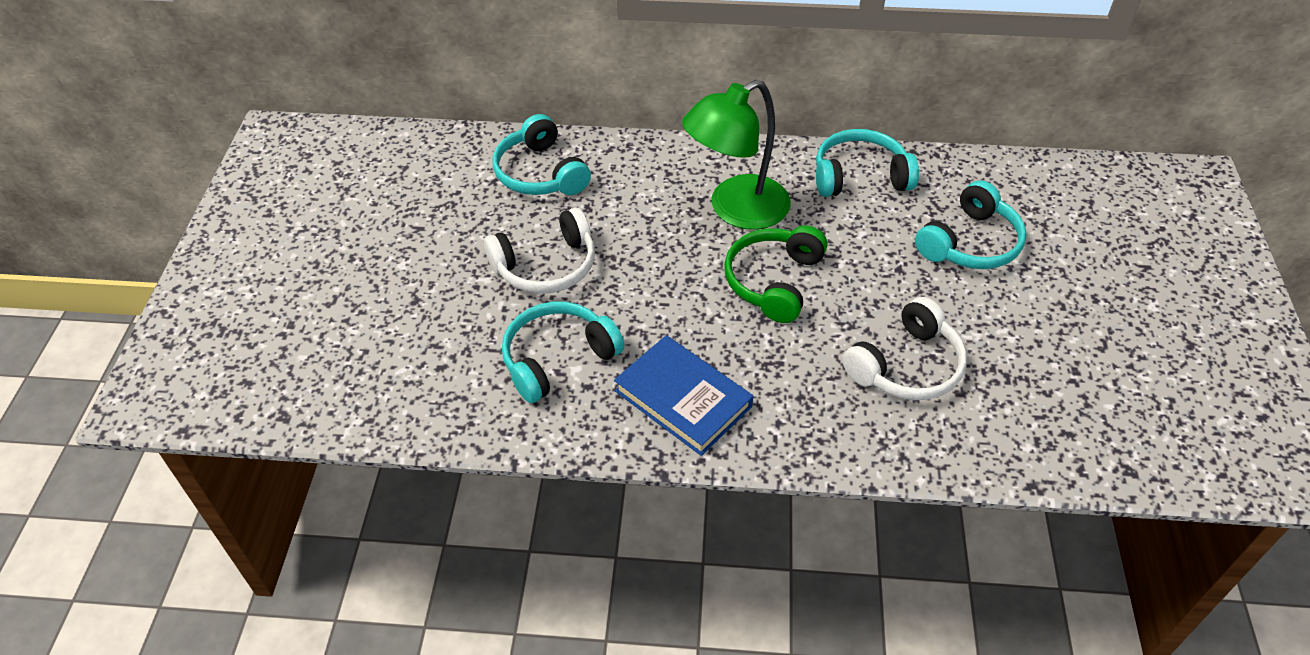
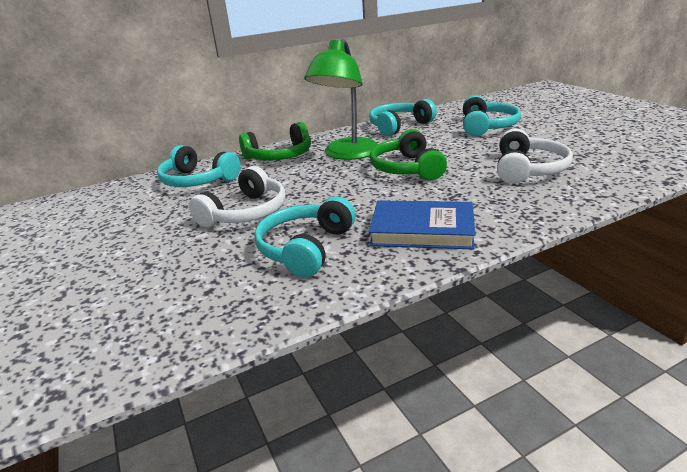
camera: 30 degrees left, 20 degrees down
none -> green headphones [239,122,311,161]

